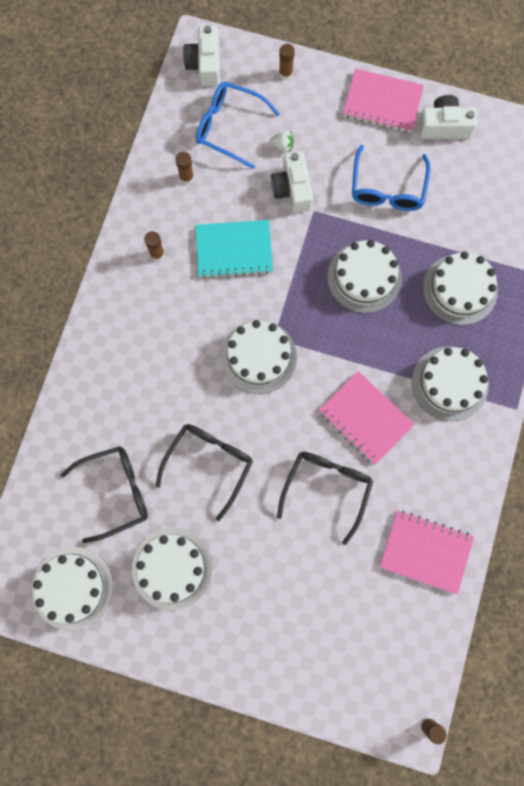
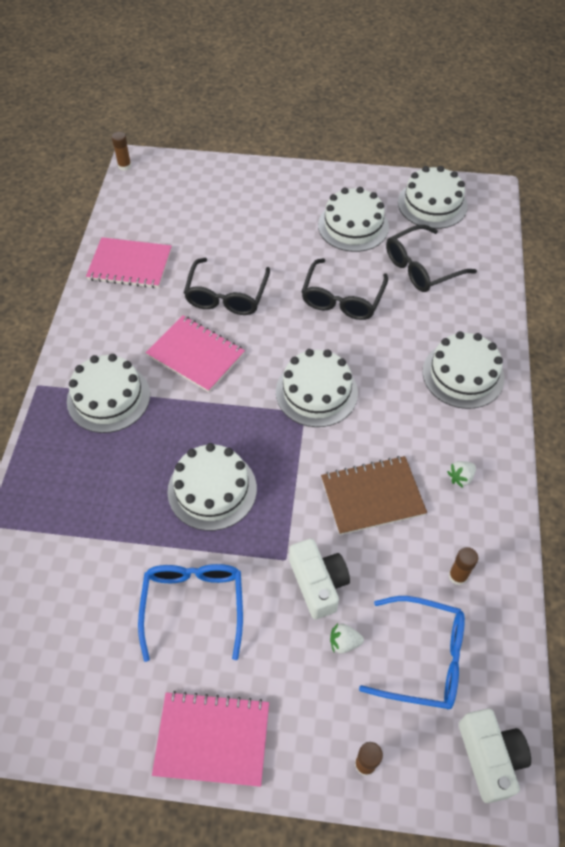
camera: 170 degrees right, 20 degrees down
brown glue stick [144,231,165,261] -> white strawberry [447,461,476,488]
turquoise notebook [195,220,273,278] -> brown notebook [321,456,427,535]
white camera [419,95,477,139] -> none
white cake [423,251,498,325] -> white cake moved to [422,331,504,409]

